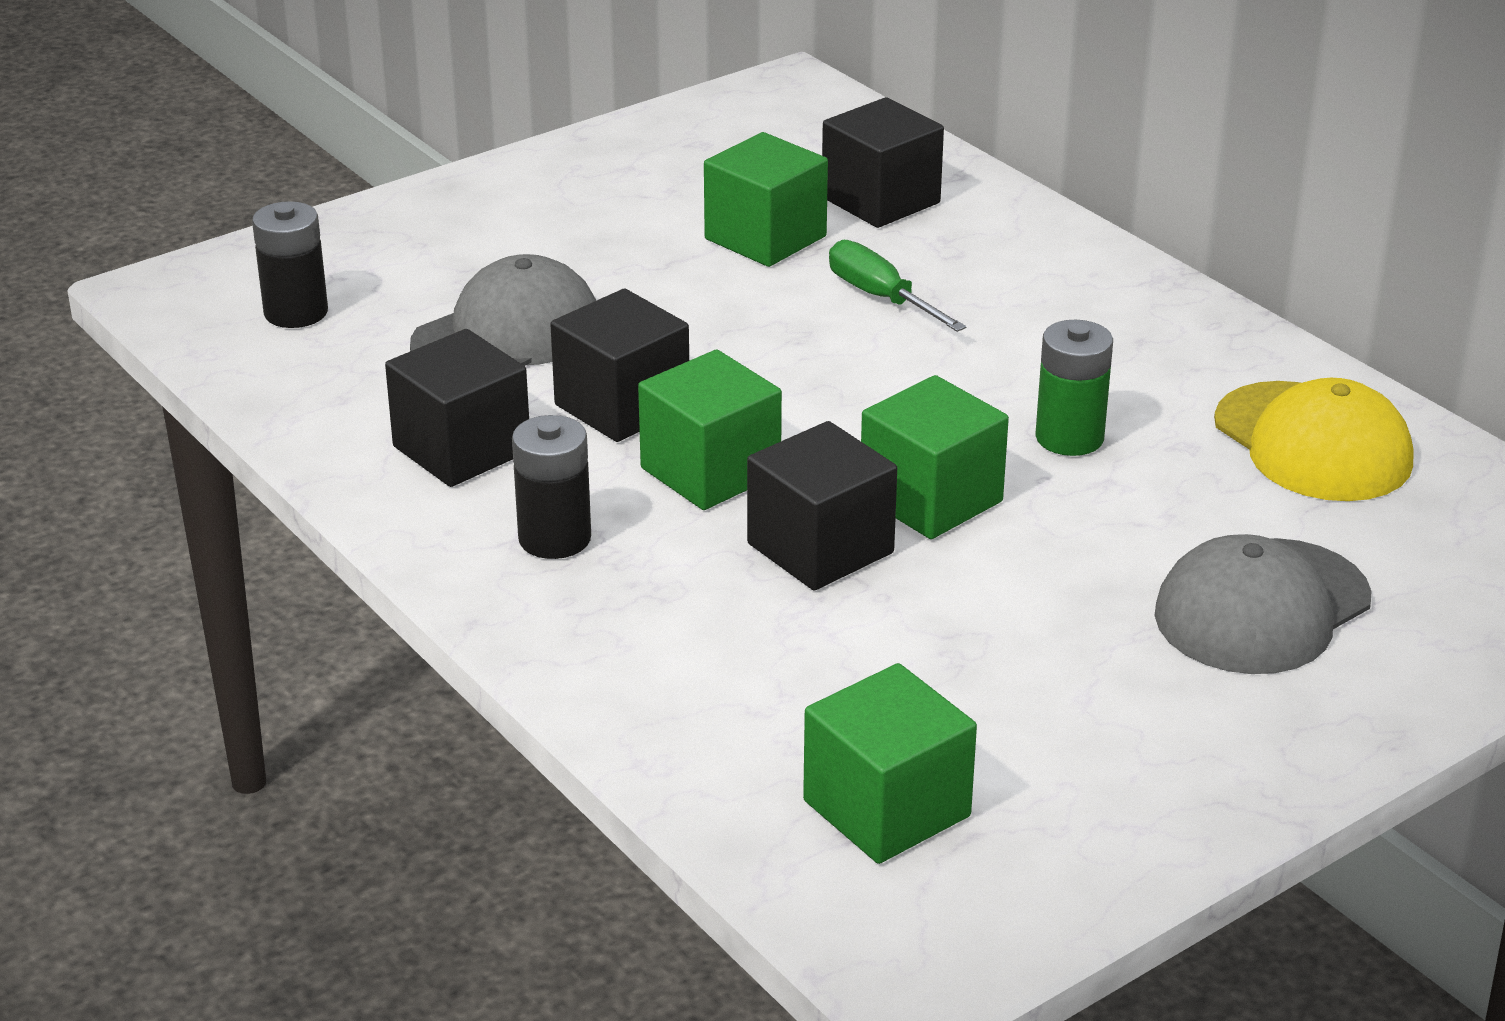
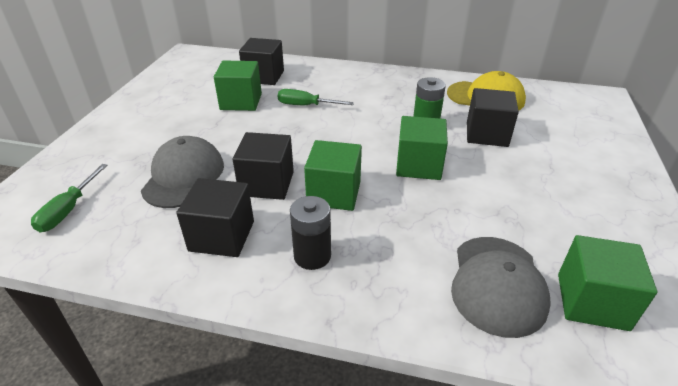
camera: 40 degrees left, 5 degrees up
black battery [252,201,328,328] -> green screwdriver [31,164,108,232]
black cube [747,421,897,590] -> black cube moved to [467,88,519,147]
grey cap [1154,534,1372,674] -> grey cap moved to [451,237,551,338]

